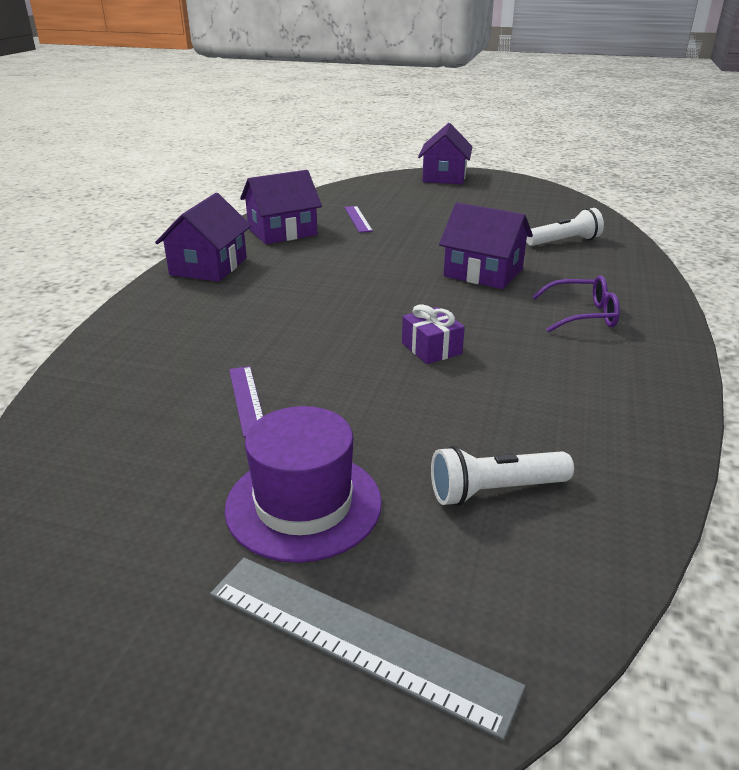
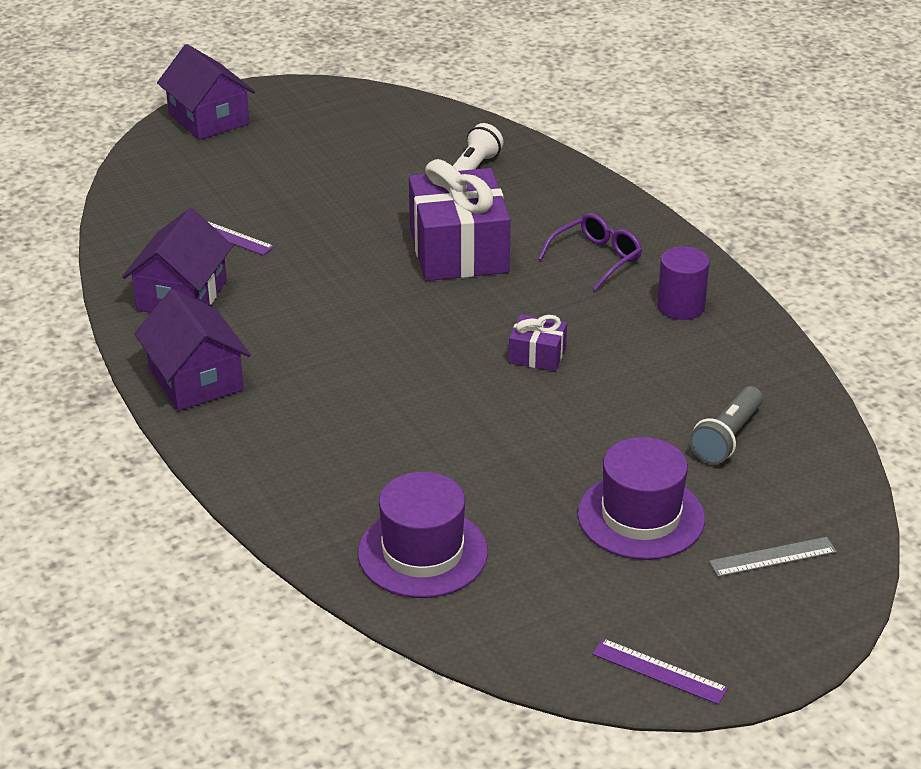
camera: 45 degrees left, 5 degrees up
grey ruler [210,558,526,741] -> grey ruler [709,537,837,577], size x0.58
purple ruler [229,366,263,437] -> purple ruler moved to [592,638,728,704]
white flashlight [431,446,574,506] -> grey flashlight [689,386,763,464]
purple house [439,203,533,289] -> purple gift [409,159,511,281]
none -> purple hat [358,472,488,598]
none -> purple cylinder [657,246,709,320]

